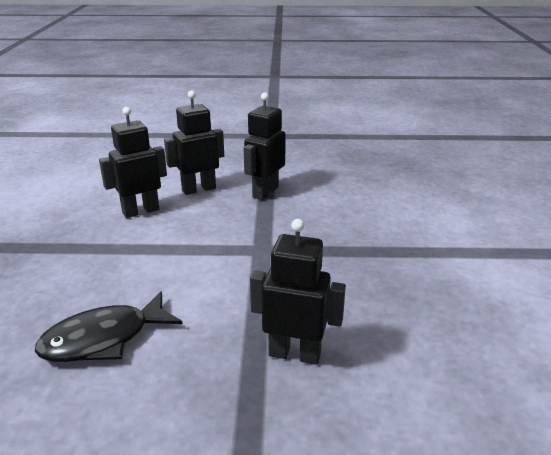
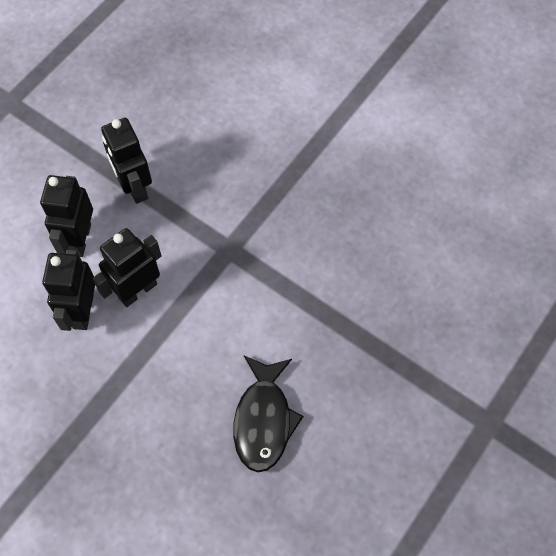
camera: 55 degrees left, 35 degrees up
black robot [250,219,346,365] -> black robot moved to [92,228,162,307]

